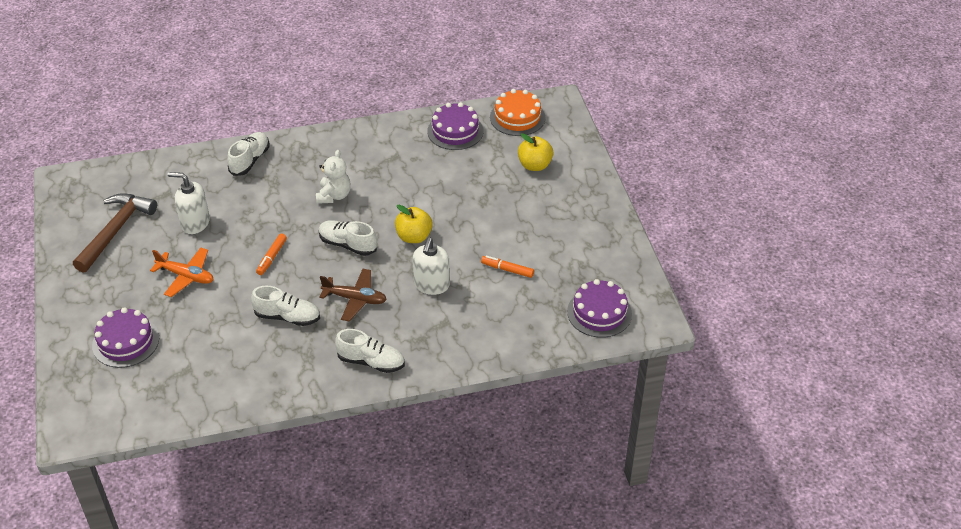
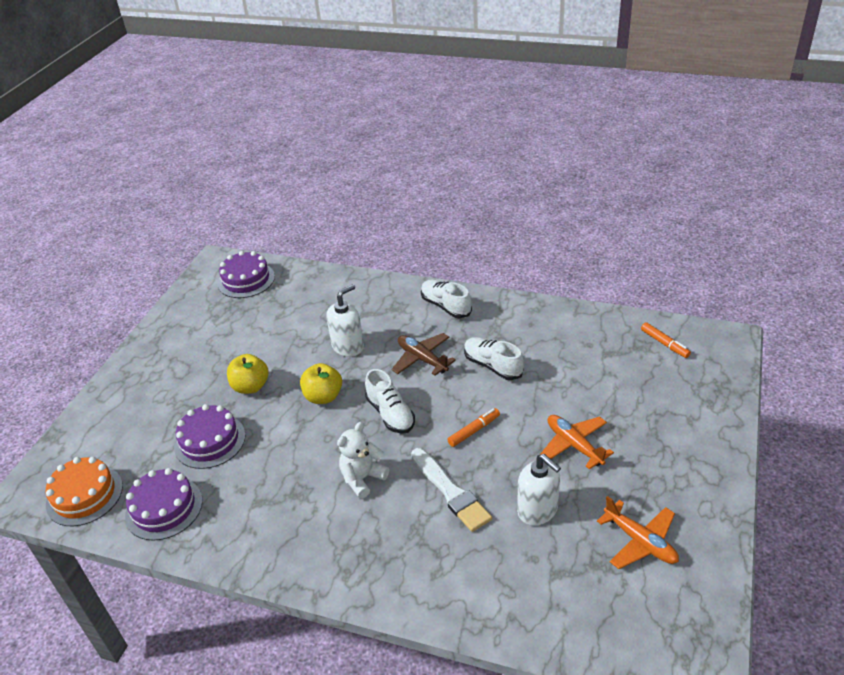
camera: 145 degrees left, 5 degrees down
brown hammer [73,193,157,273] -> orange plane [597,496,679,569]
purple cake [92,307,159,368] -> purple cake moved to [174,404,246,469]
white shoe [227,132,270,176] -> none
orange marker [481,255,534,278] -> orange marker moved to [641,322,691,358]
yellow apple [518,133,553,171] -> yellow apple moved to [227,354,269,394]
none -> white brush [411,448,492,532]

